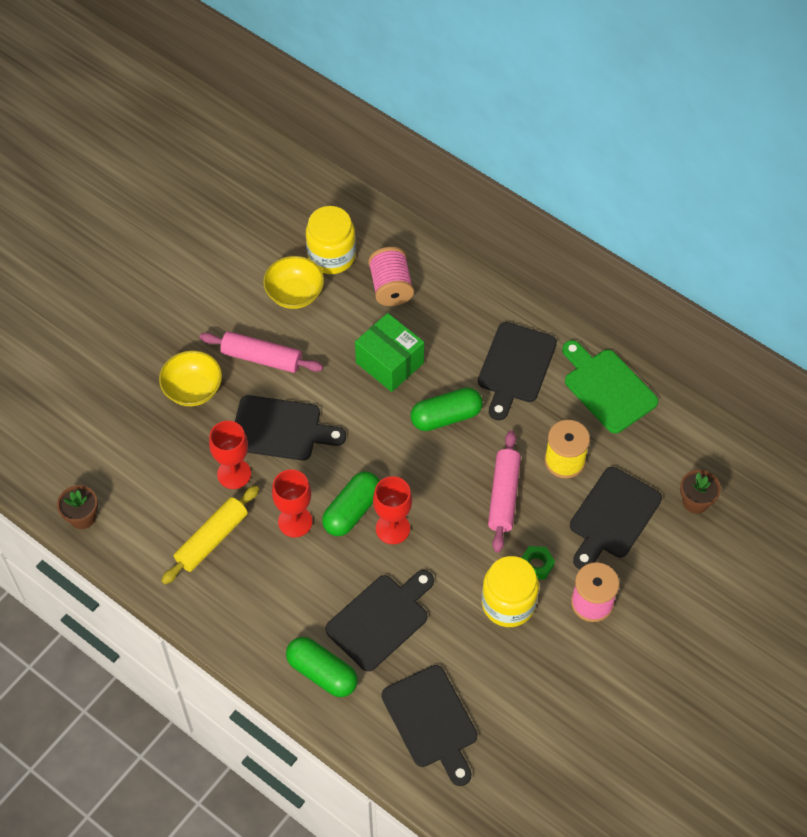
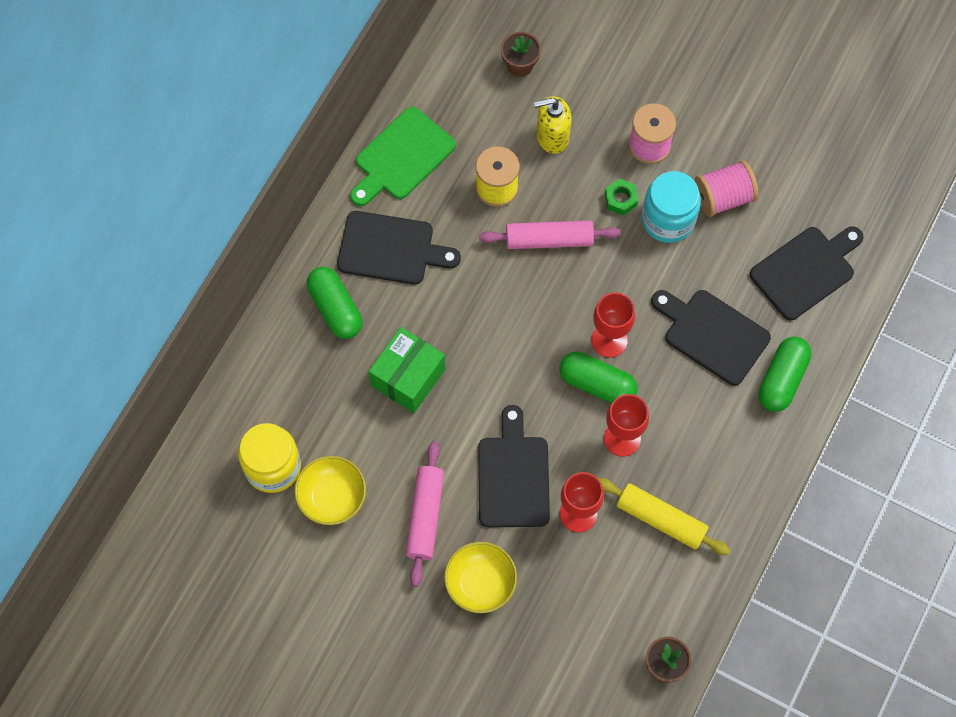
camera: 100 degrees left, 10 degrees up
pink spool [368,247,414,306] -> pink spool moved to [694,160,759,217]
green capsule [410,387,483,431] -> green capsule moved to [306,267,362,339]
yellow jar [482,556,539,627] -> turquoise jar [642,171,701,243]
black cutting board [570,467,662,569] -> yellow soap dispenser [534,96,572,154]

